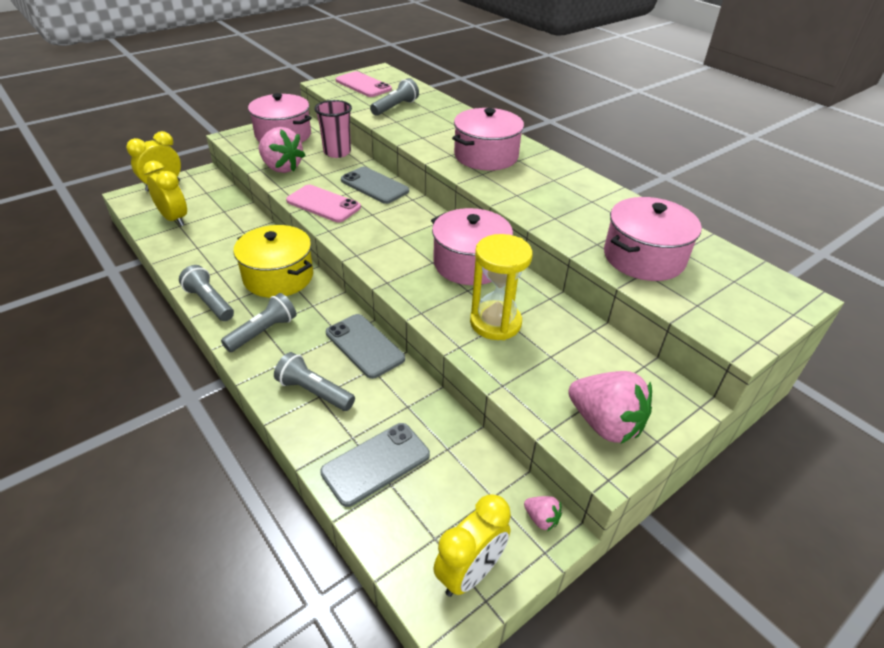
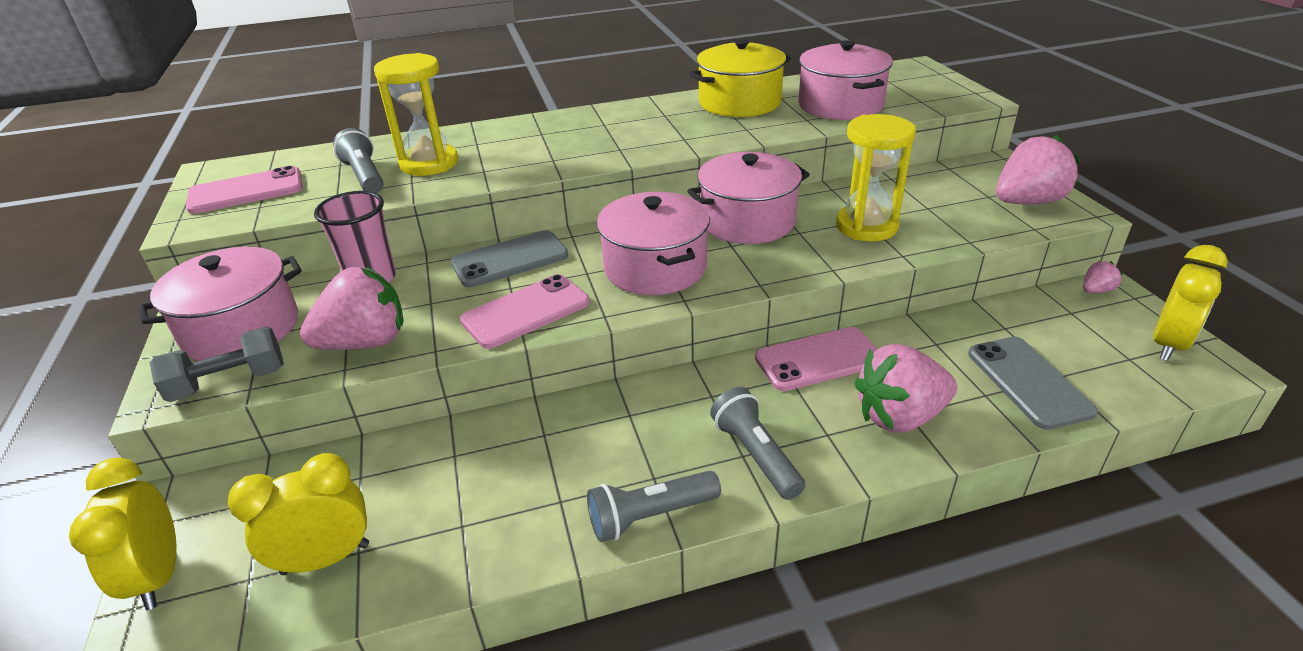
camera: 65 degrees left, 5 degrees down
yellow pot [233,225,313,298] -> yellow pot moved to [689,39,791,117]
grey flashlight [274,352,355,411] -> pink strawberry [855,344,957,433]
grey phone [326,314,405,379] -> pink phone [755,327,878,391]
yellow clock [433,494,511,597] -> yellow clock turned 60 degrees clockwise [1153,245,1228,361]
pink pot [452,108,524,170] -> pink pot moved to [597,192,710,295]
none -> grey dumbbell [150,327,284,402]
none -> yellow hourglass [374,53,458,176]

